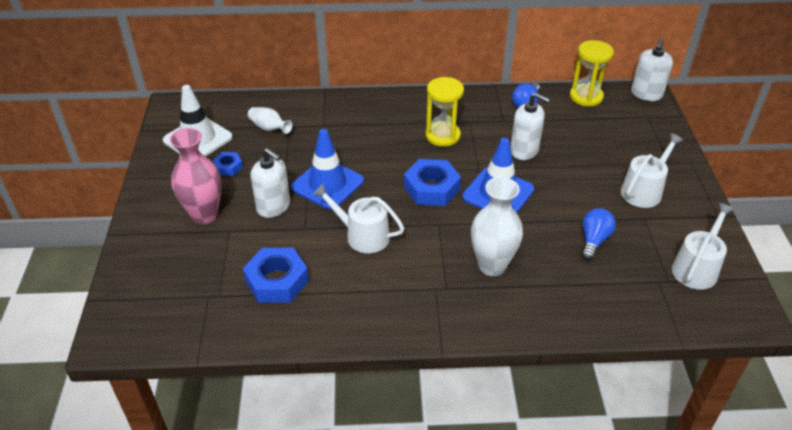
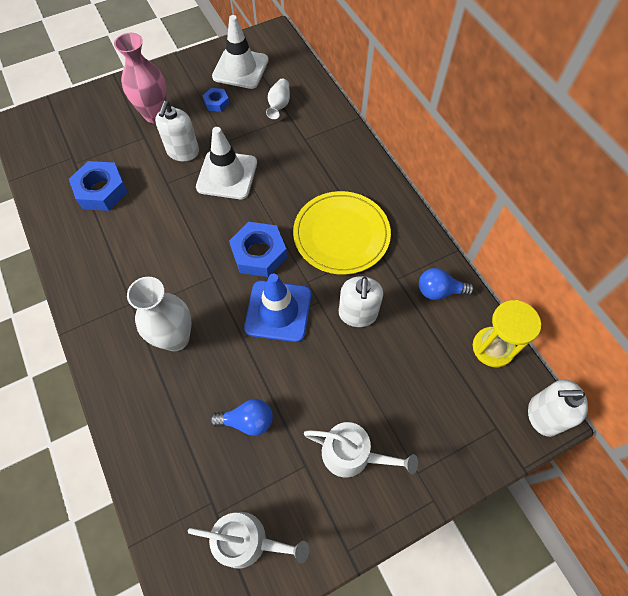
camera: 65 degrees right, 20 degrees up
blue traffic cone [291,129,364,210] -> white traffic cone [196,127,257,199]
white watering can [313,184,404,253] -> none
yellow hourglass [426,77,464,147] -> yellow plate [293,191,391,275]

